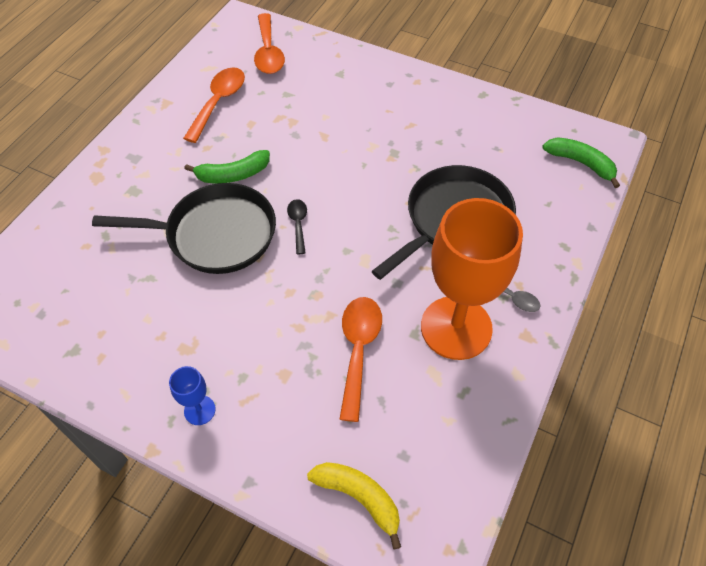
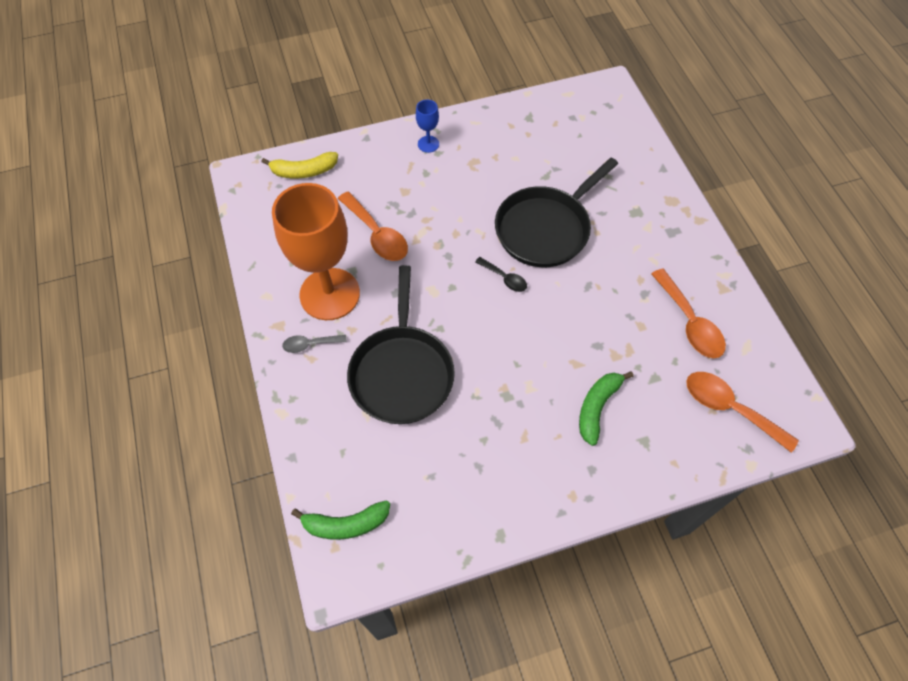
camera: 135 degrees right, 5 degrees up
green banana [184,150,270,183] -> green banana moved to [579,371,634,446]

